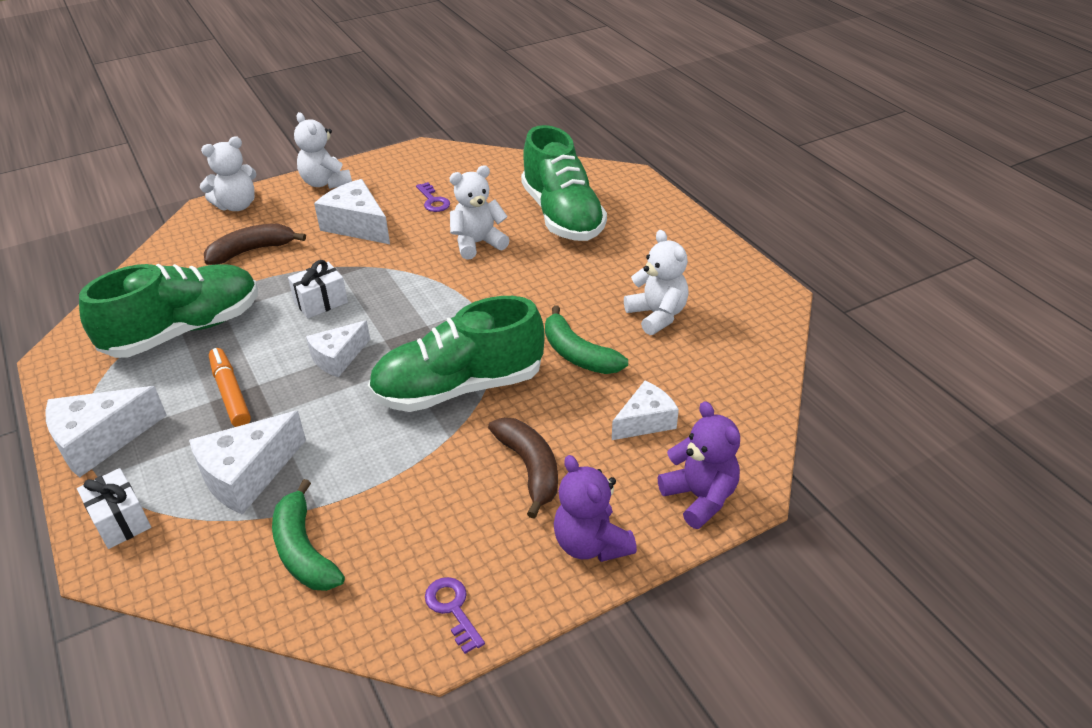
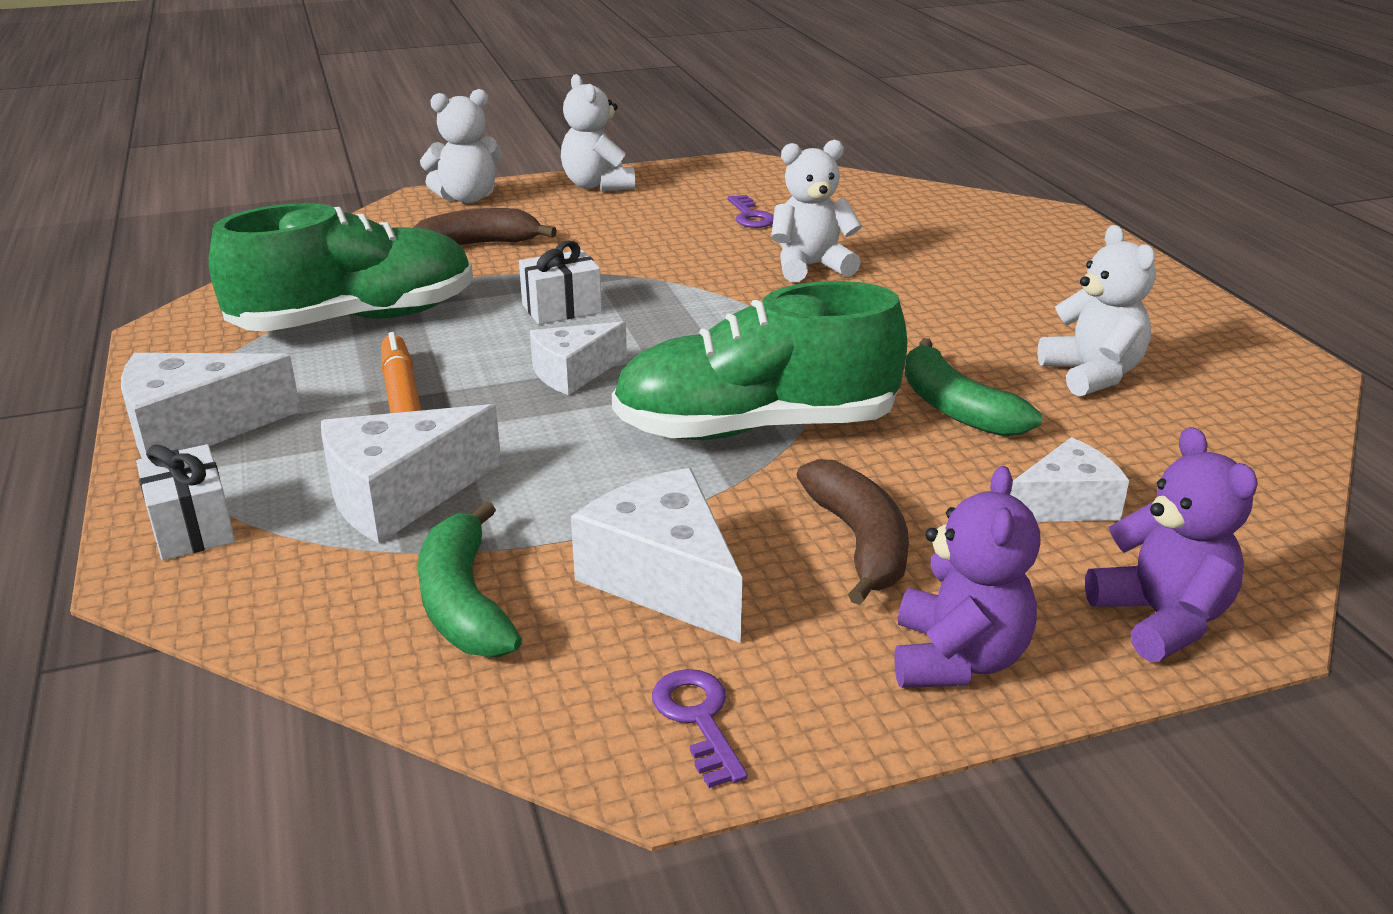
camera: 10 degrees right, 10 degrees down
white cheese [314,179,390,244] -> white cheese moved to [571,468,742,643]
green shoe [521,125,607,241] -> none
purple teddy bear [554,455,637,562] -> purple teddy bear turned 150 degrees counterclockwise [894,466,1040,688]

